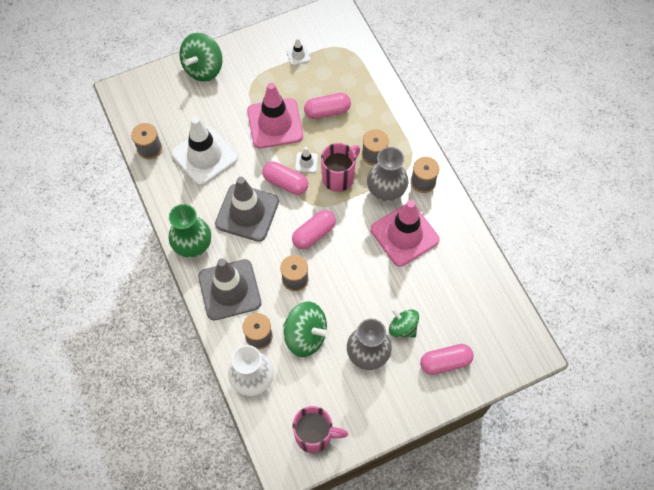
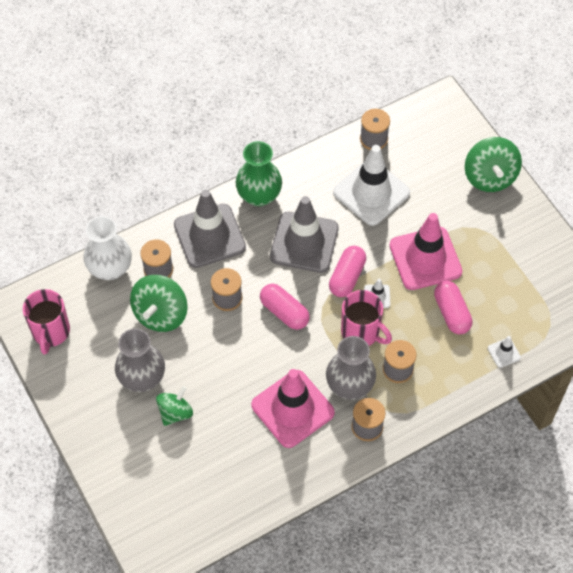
camera: 85 degrees right, 5 degrees down
green spinning top [179,33,223,82] -> green spinning top turned 120 degrees counterclockwise [465,137,522,192]
white traffic cone [287,38,311,66] -> white traffic cone moved to [488,336,521,368]
pink capsule [420,344,474,375] -> none

